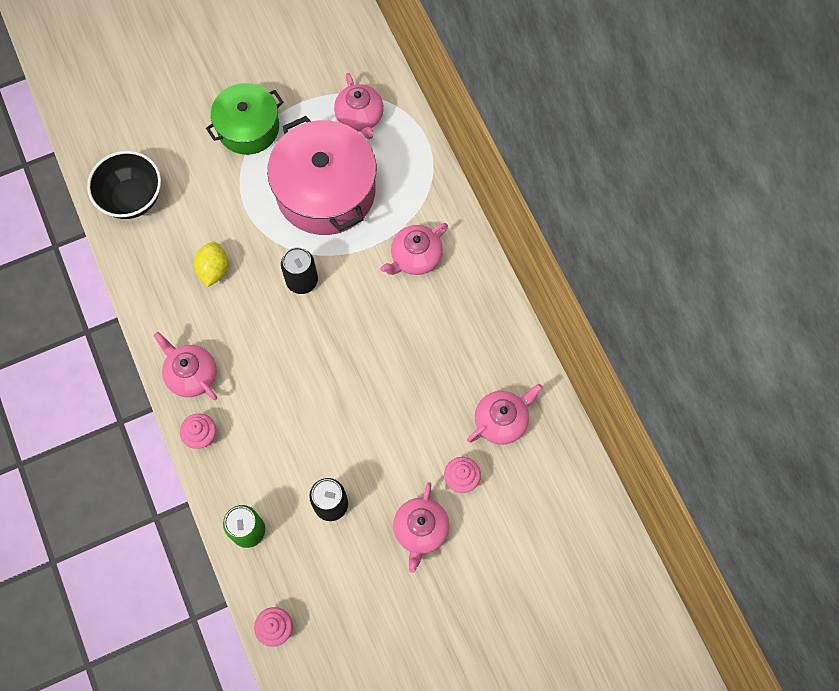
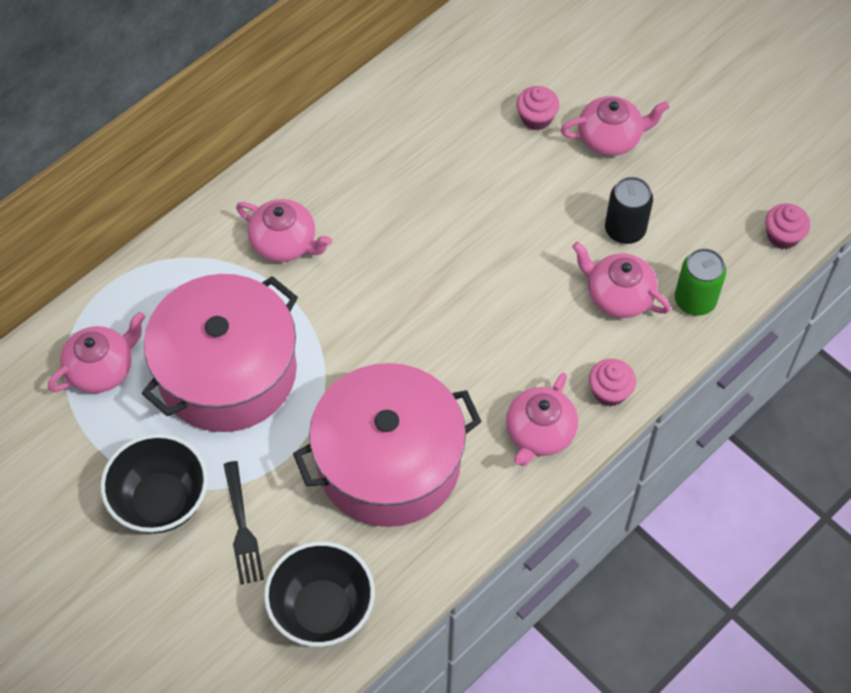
camera: 110 degrees left, 10 degrees down
yellow lemon [194,242,228,287] -> pink pot [293,363,482,527]
green pot [206,83,283,155] -> black bowl [100,434,208,534]
black can [281,247,318,294] -> none
pink teapot [467,384,543,445] -> pink teapot moved to [572,242,671,318]
none -> black fork [224,461,264,584]

